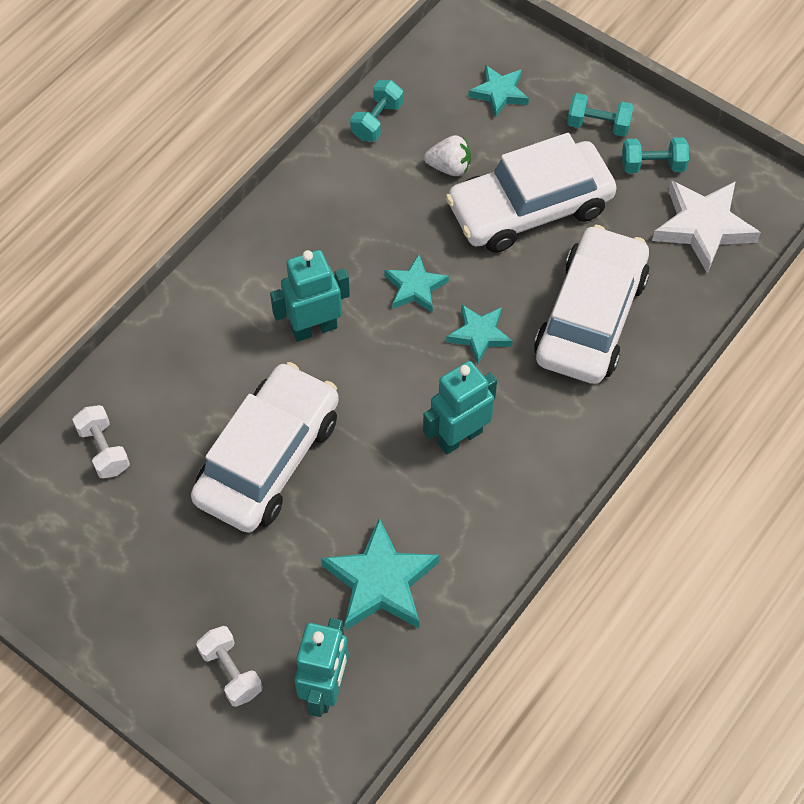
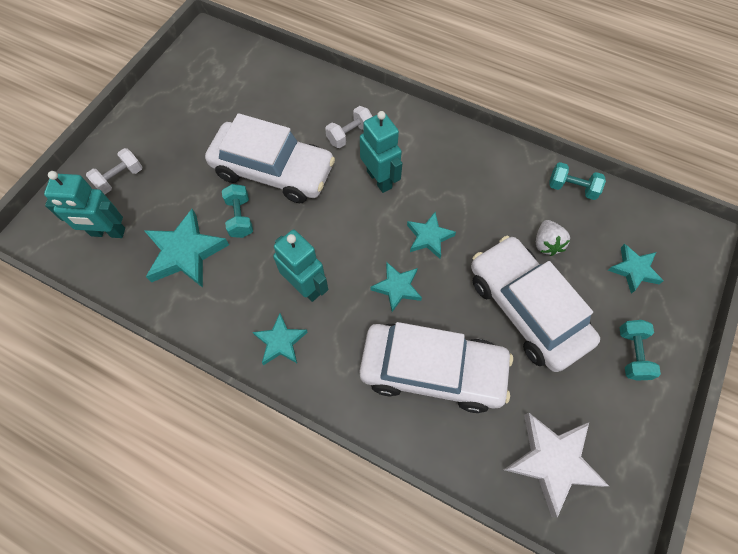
camera: 80 degrees right, 5 degrees up
white dumbbell [72,405,130,478] -> white dumbbell moved to [325,106,373,148]
turquoise dumbbell [622,137,689,173] -> turquoise dumbbell moved to [222,184,253,238]
none -> turquoise star [253,313,308,365]

